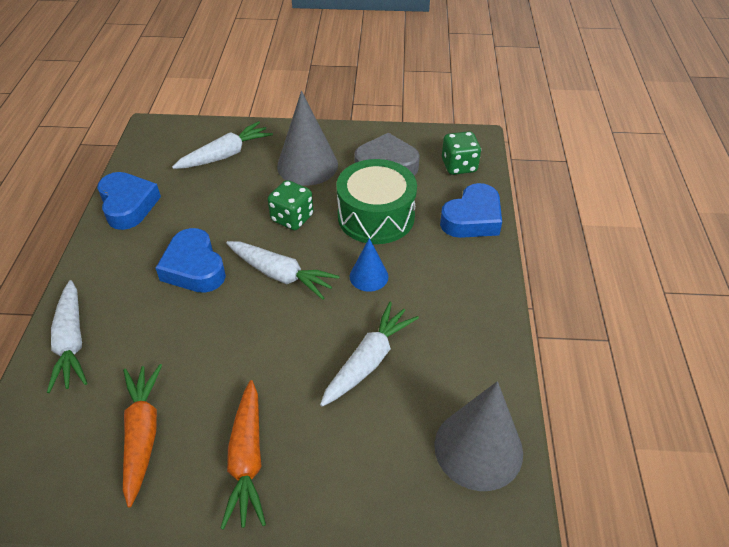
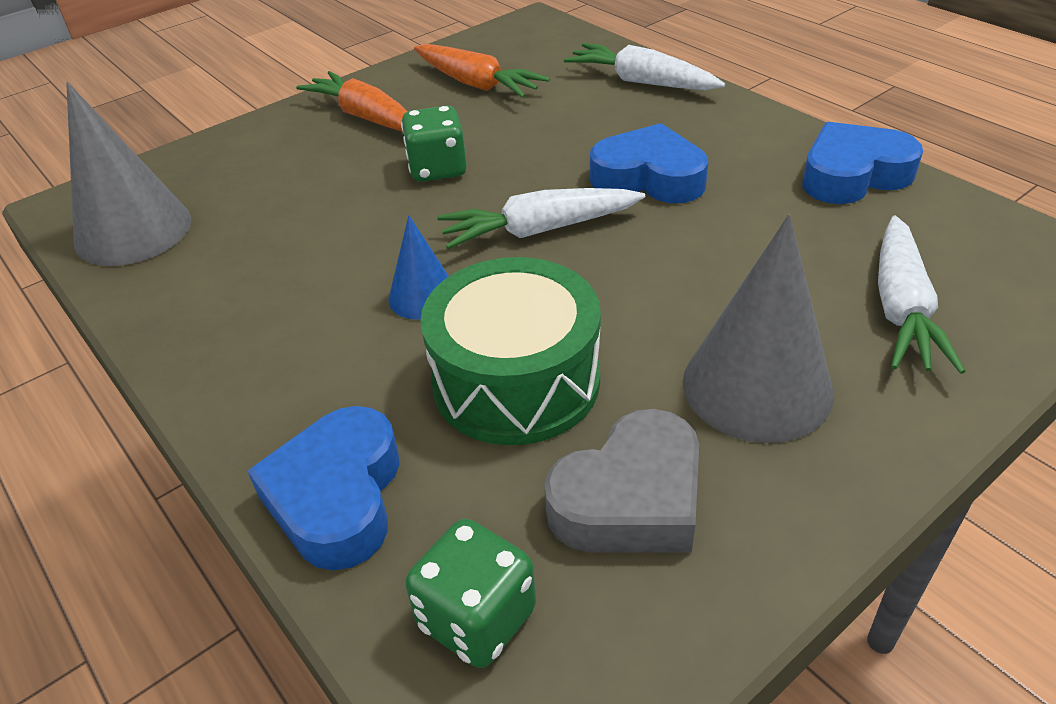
camera: 140 degrees right, 5 degrees down
blue heart [97,172,161,230] -> blue heart turned 135 degrees clockwise [803,122,923,204]
green dice [268,180,314,230] -> green dice moved to [401,106,467,182]
white carrot [320,302,419,407] -> none

